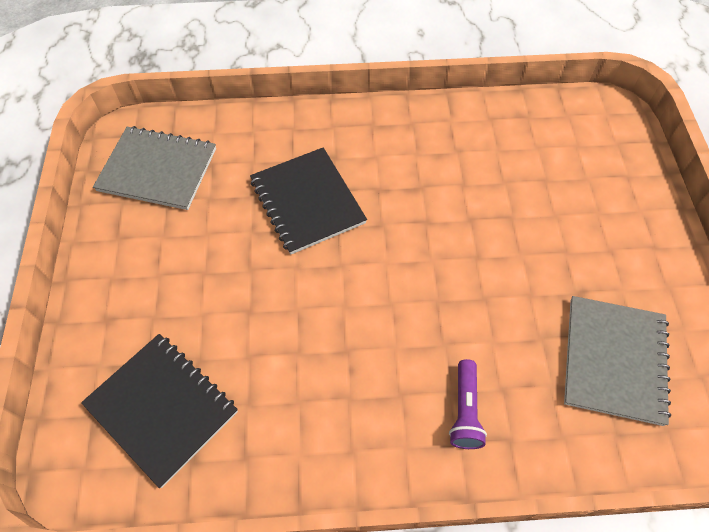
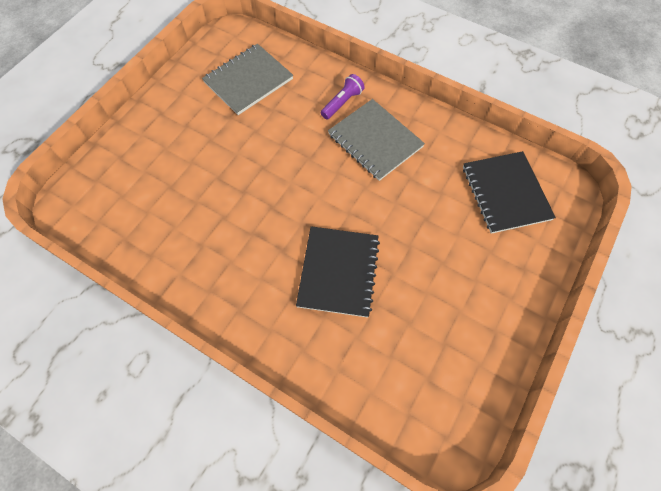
camera: 145 degrees left, 5 degrees up
grey notebook [93,126,216,210] -> grey notebook moved to [328,99,425,181]

